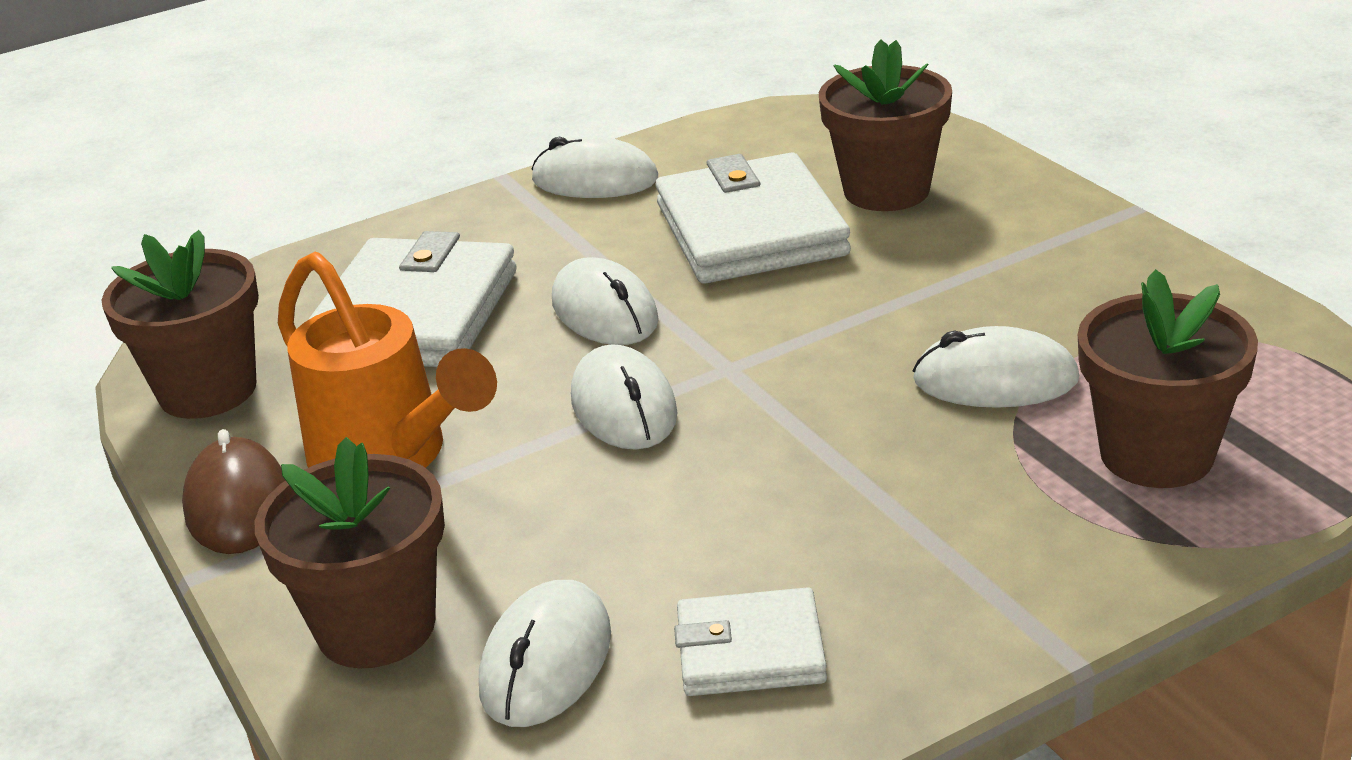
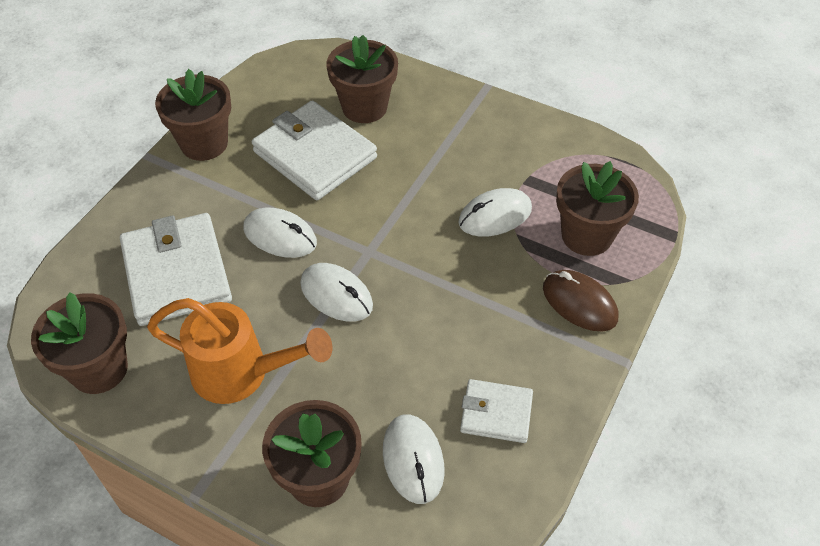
camera: 35 degrees left, 20 degrees up
brown mouse [182,429,286,554] -> brown mouse moved to [543,270,618,331]
white mouse [531,136,658,198] -> brown flower pot [155,69,231,161]
white wallet [674,587,827,696] -> white wallet turned 45 degrees clockwise [460,379,533,443]

